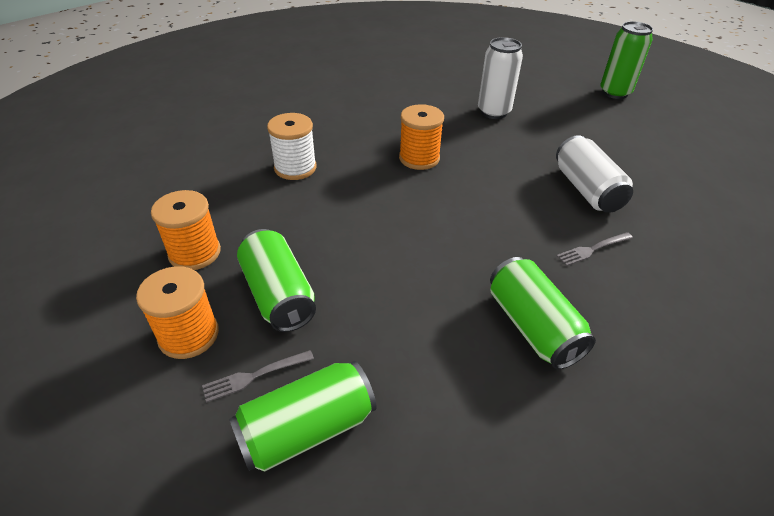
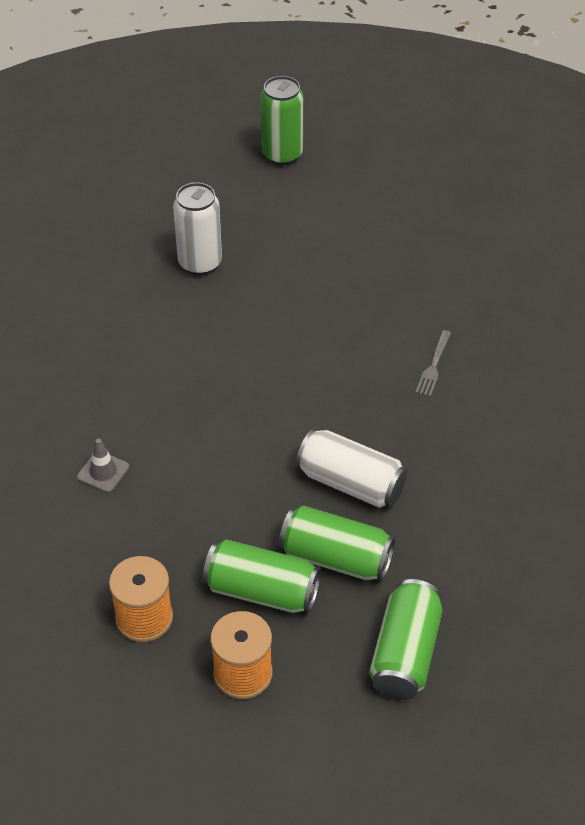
camera: 45 degrees left, 5 degrees up
grey fork [202,350,314,403] -> none
white spool [267,113,316,180] -> grey traffic cone [77,438,130,493]
orange spool [399,104,444,170] -> none
green can [490,257,596,369] -> green can moved to [279,506,395,581]
white can [556,135,633,213] -> white can moved to [296,429,407,508]

